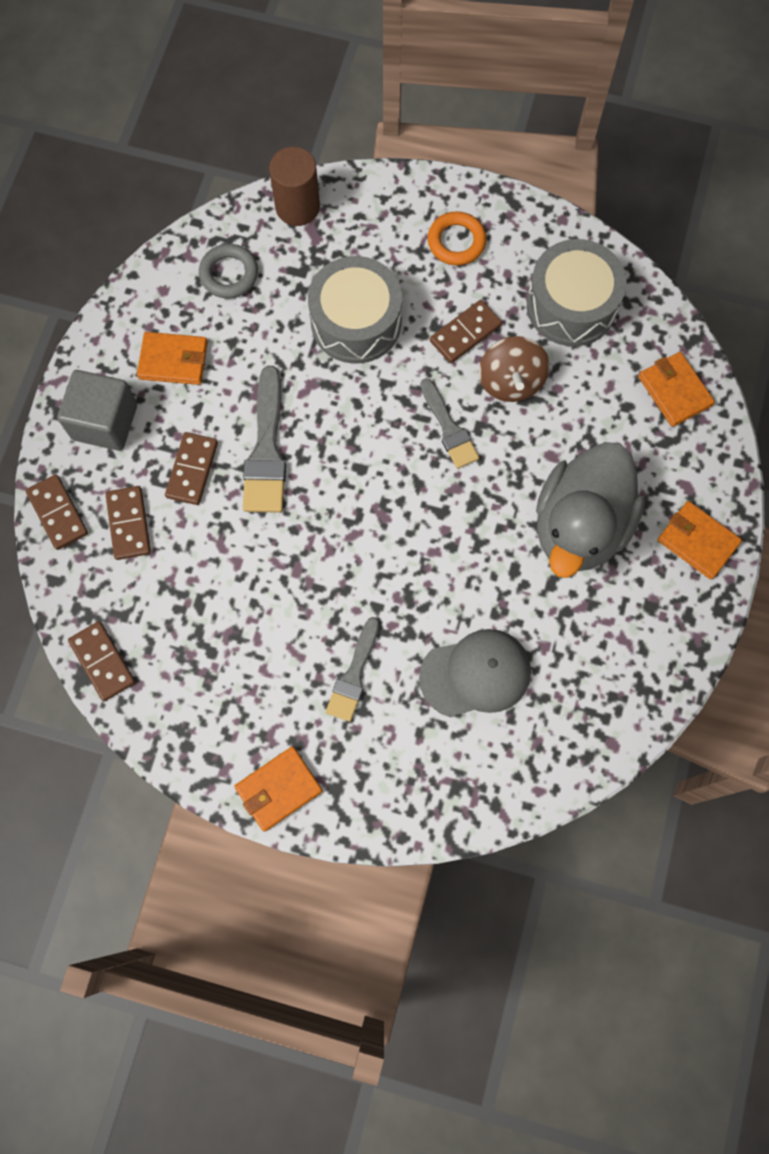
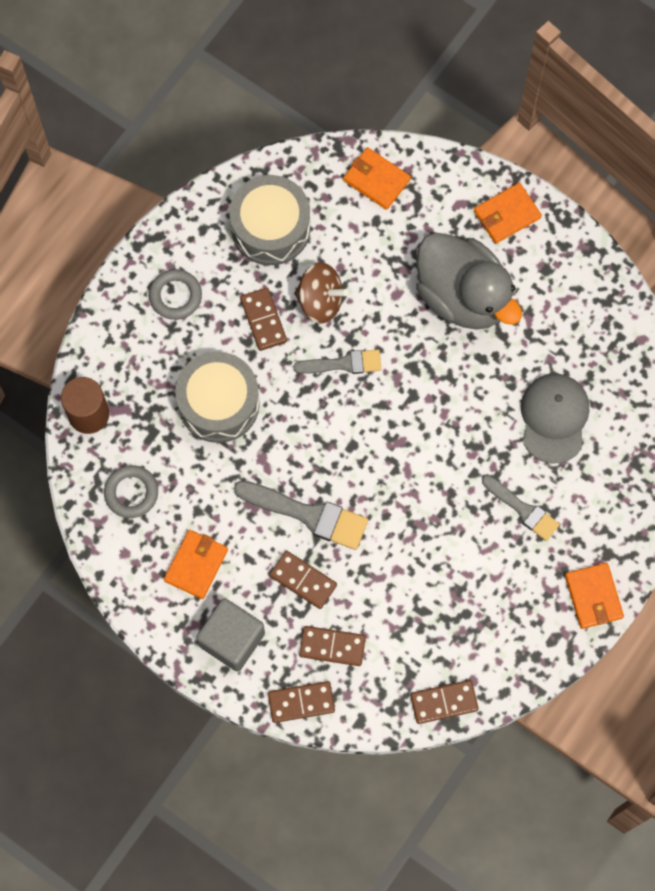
camera: 70 degrees left, 0 degrees up
orange ring [427,211,487,266] -> grey ring [149,269,202,320]
orange wallet [638,352,715,427] -> orange wallet turned 45 degrees clockwise [343,147,411,210]

